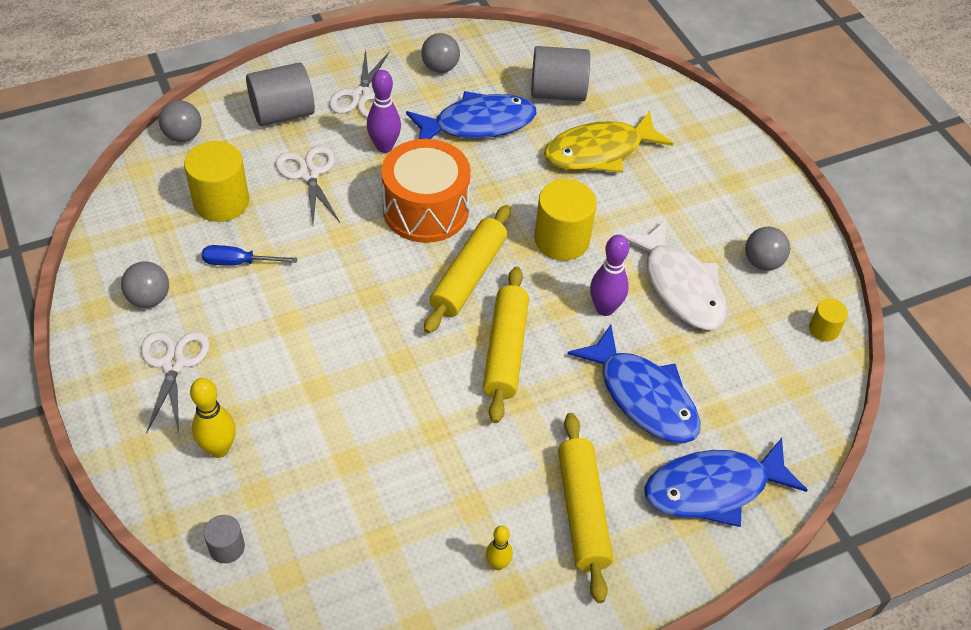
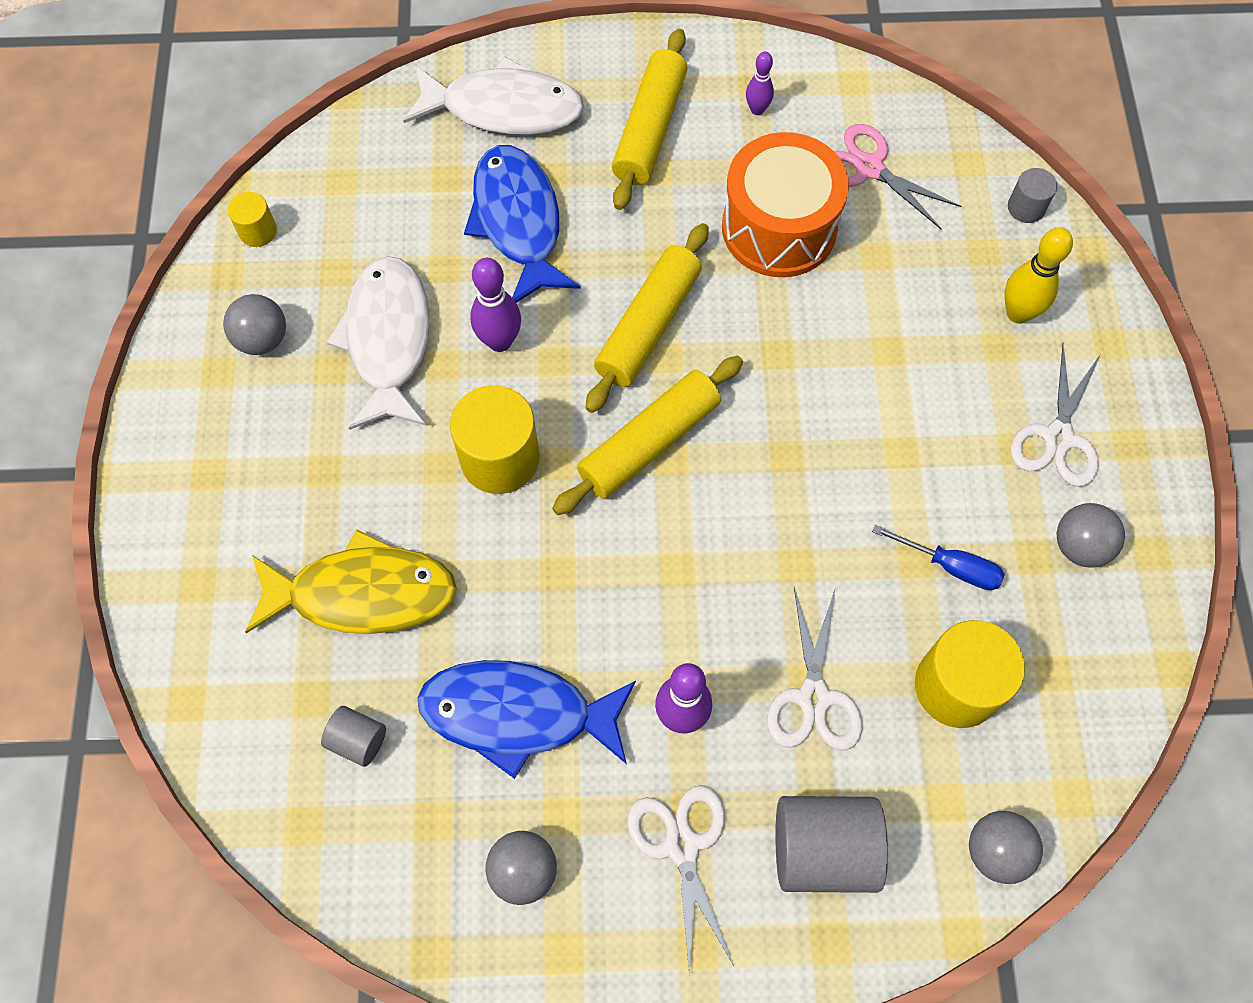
camera: 155 degrees left, 15 degrees up
white scissors [329,50,389,118] -> white scissors turned 45 degrees counterclockwise [627,785,734,977]
orange drum [381,139,471,243] -> orange drum moved to [722,132,849,277]
yellow bowling pin [486,525,513,570] -> purple bowling pin [746,52,774,115]
grey cylinder [531,46,590,101] -> grey cylinder [321,706,386,767], size x0.52
blue fish [644,438,808,527] -> white fish [403,56,584,135]
none -> pink scissors [834,124,961,229]

